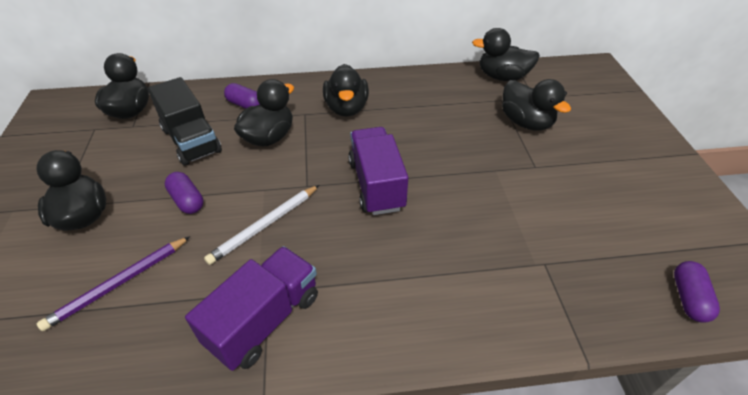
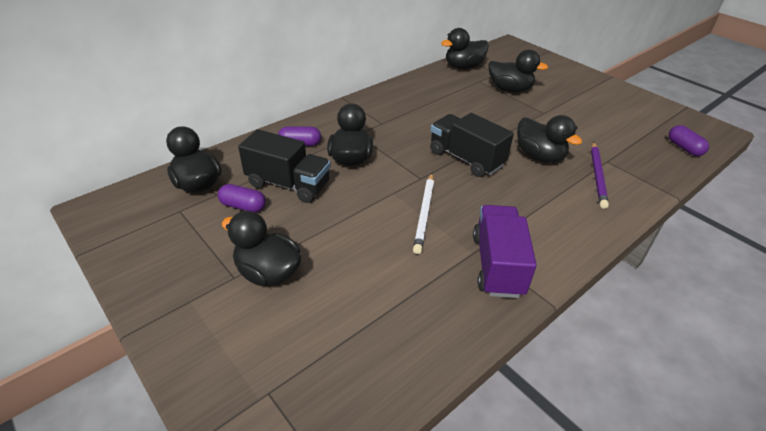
camera: 35 degrees left, 5 degrees down
purple pencil [36,236,190,331] -> purple pencil moved to [591,142,609,209]
purple capsule [165,172,203,214] -> purple capsule moved to [218,184,266,212]
black duck [323,64,369,117] -> black duck moved to [517,115,582,163]
purple truck [348,127,408,215] -> black truck [430,113,514,177]

